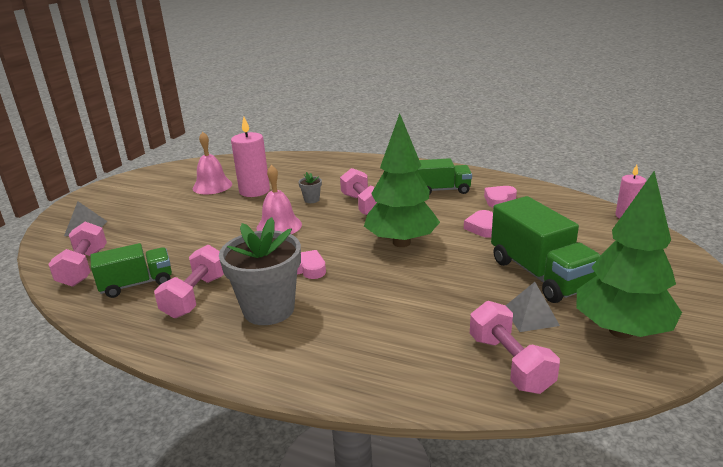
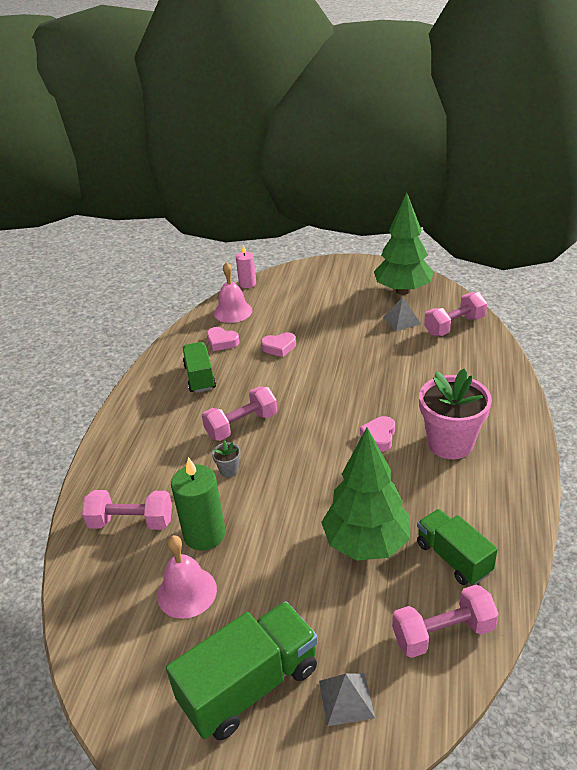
camera: 100 degrees left, 10 degrees up
pink dumbbell [154,245,224,318] -> pink dumbbell moved to [82,490,172,530]
grey flower pot [219,217,301,325] -> pink flower pot [419,368,492,459]
pink candle [231,117,270,197] -> green candle [171,457,225,551]
pink bell [257,165,302,234] -> pink bell moved to [214,262,253,323]
green tree [364,113,440,247] -> green tree moved to [321,428,410,561]
green truck [491,196,601,303] -> green truck moved to [166,601,318,740]

